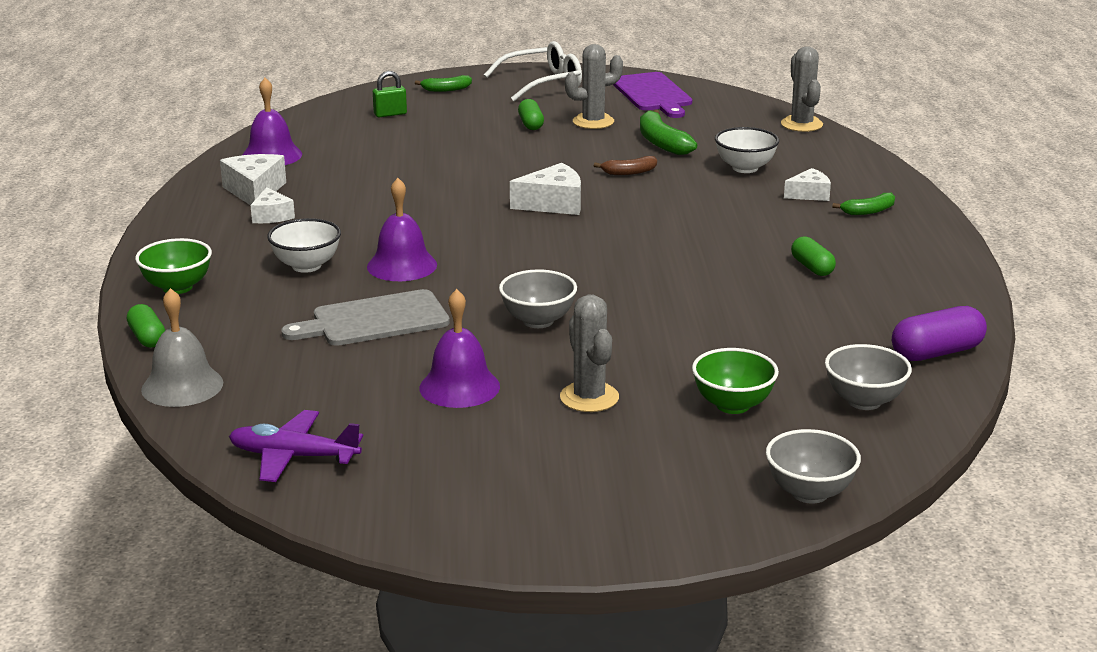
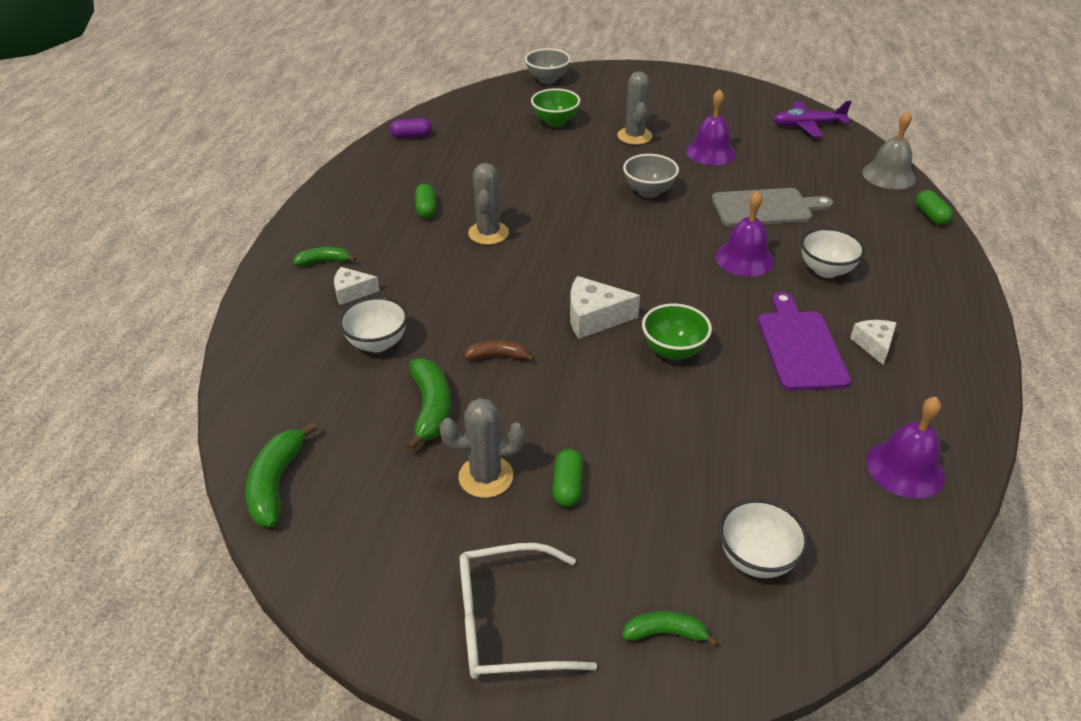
camera: 165 degrees left, 15 degrees up
green bowl [135,238,212,294] -> green bowl moved to [642,303,712,360]
white cheese [220,154,286,205] -> none
purple plane [229,410,363,482] -> purple plane turned 150 degrees clockwise [773,101,852,137]
green padlock [373,71,407,117] -> white bowl [719,499,809,578]
purple cutting board [613,72,692,118] -> purple cutting board moved to [758,292,851,391]
grey cactus [781,46,823,132] -> grey cactus moved to [468,163,509,245]
grey bowl [825,344,912,410] -> none
purple capsule [892,306,987,361] -> purple capsule [390,118,432,138], size x0.65
none -> green banana [246,422,317,527]

